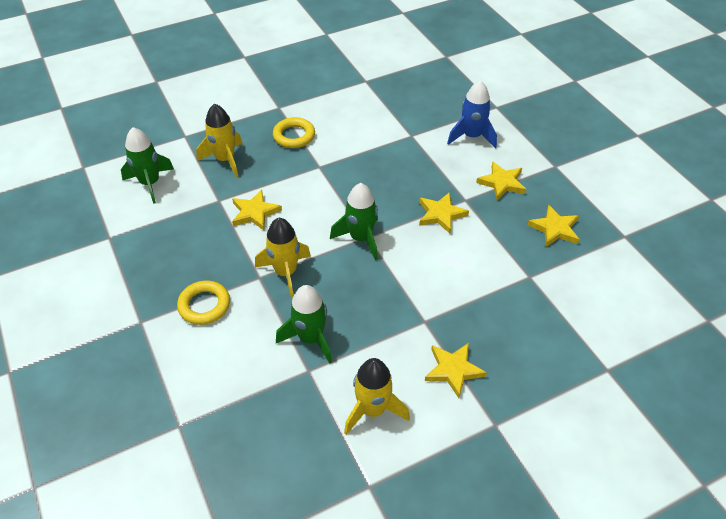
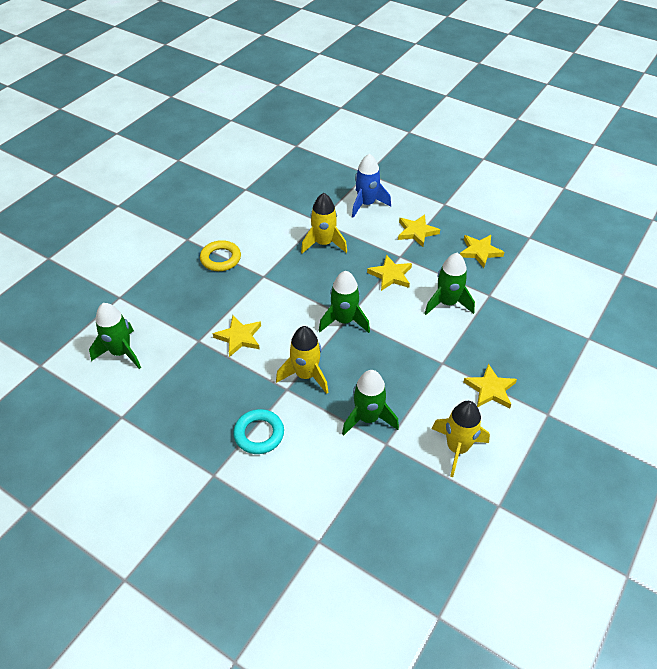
camera: 30 degrees left, 0 degrees up
yellow ring [177,280,230,325] -> turquoise ring [233,409,284,454]
yellow rocket [196,103,243,177] -> yellow rocket moved to [301,193,347,253]
none -> green rocket [424,253,475,315]

